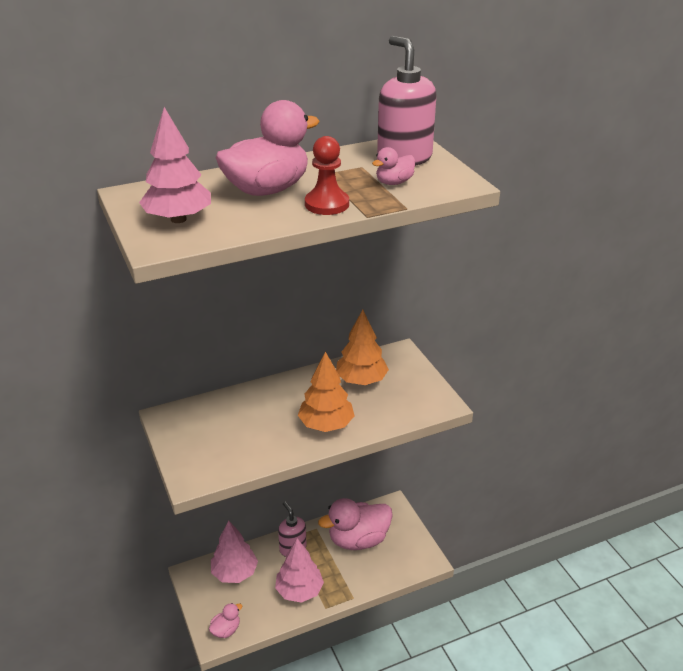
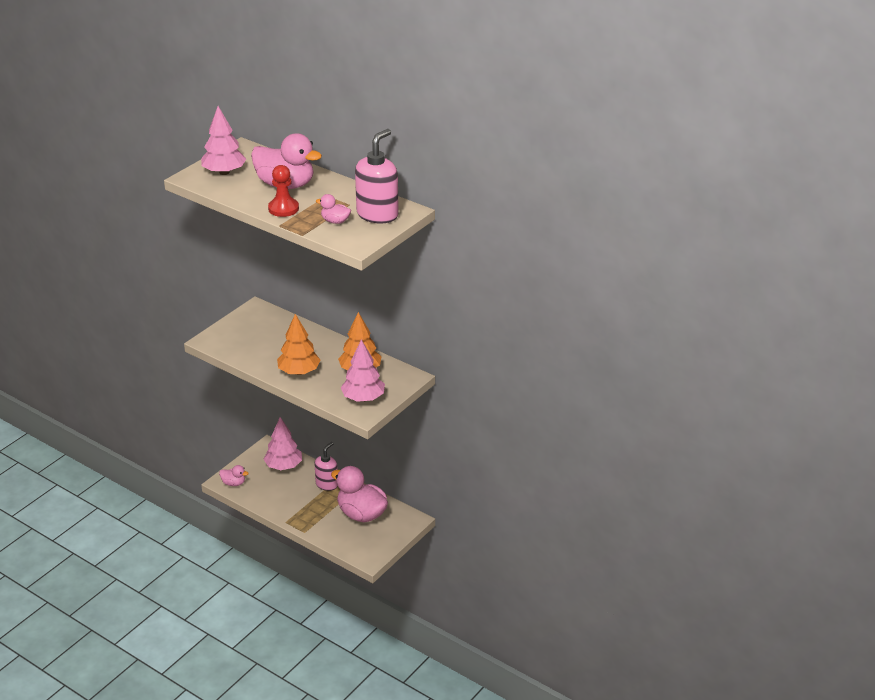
camera: 60 degrees right, 0 degrees up
pink tree [275,538,324,603] -> pink tree moved to [341,339,385,402]

